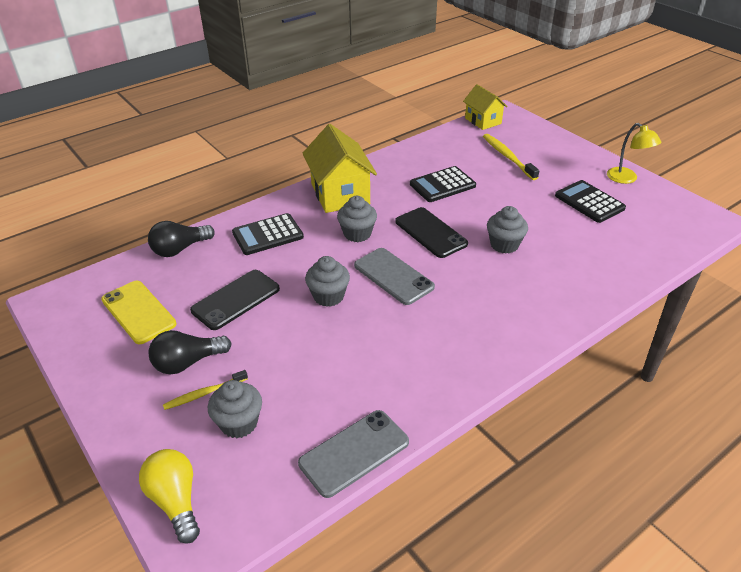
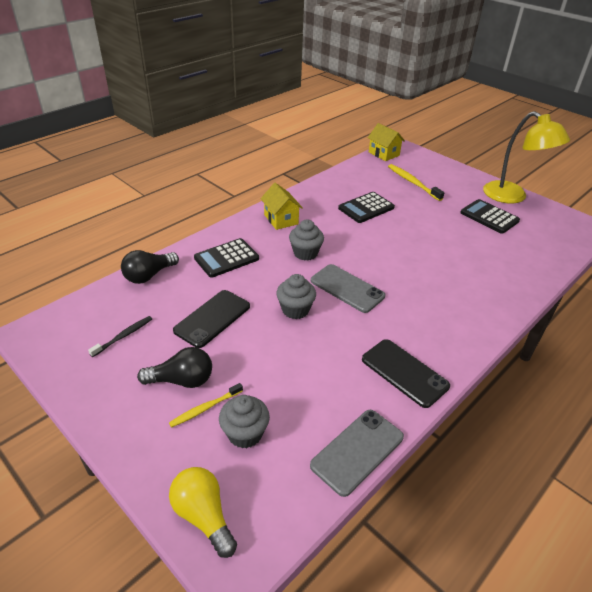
camera: 10 degrees left, 0 degrees up
yellow phone [101,281,177,344] -> black toothbrush [88,316,152,357]
black light bulb [148,330,232,374] -> black light bulb turned 150 degrees counterclockwise [137,347,212,388]
yellow house [303,124,377,213] -> yellow house [260,183,303,230], size x0.61
black phone [395,207,468,258] -> black phone moved to [362,339,450,408]
grey cupcake [487,206,528,254] -> none
yellow lamp [607,123,661,184] -> yellow lamp [483,111,570,203], size x1.73

